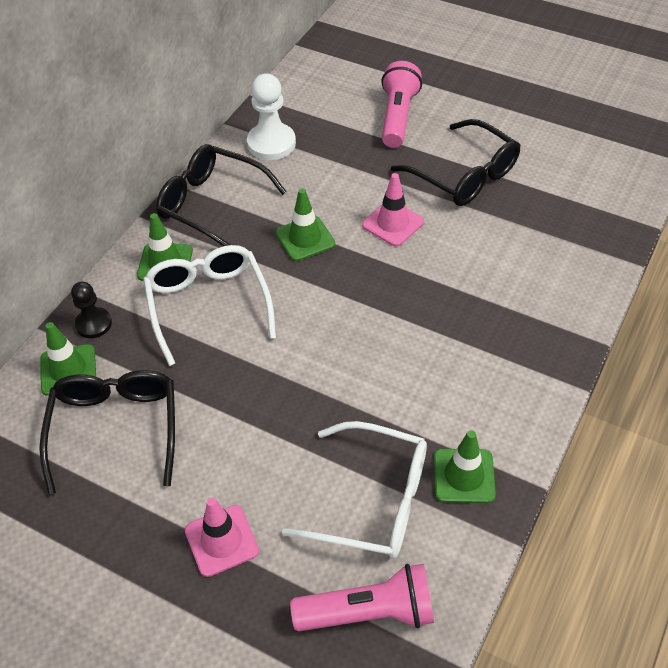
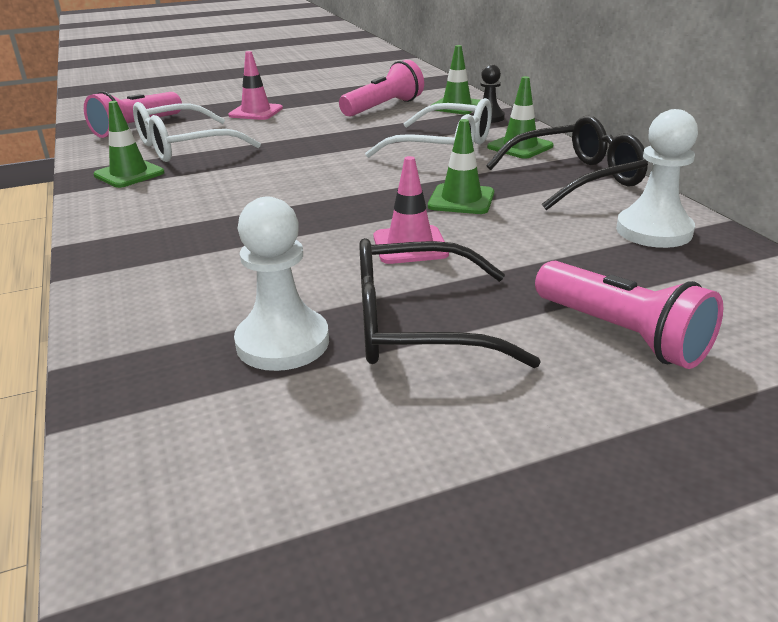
camera: 130 degrees right, 20 degrees down
black glasses [39,370,175,495] -> pink flashlight [339,60,424,117]
none -> white pawn [234,197,329,371]

